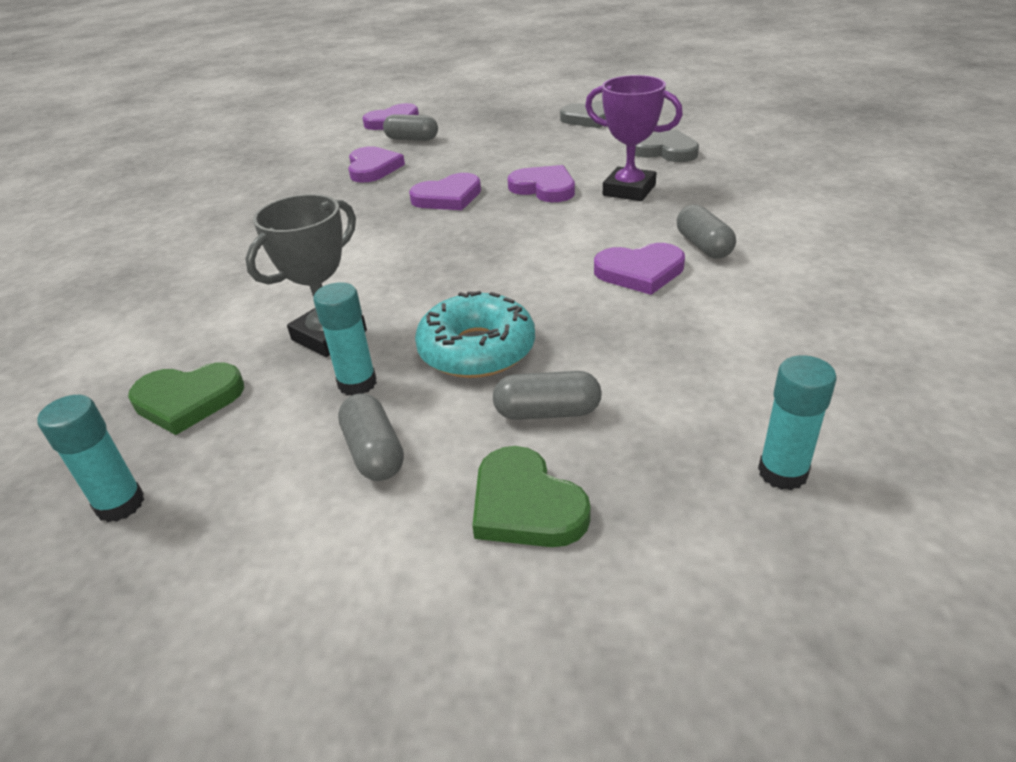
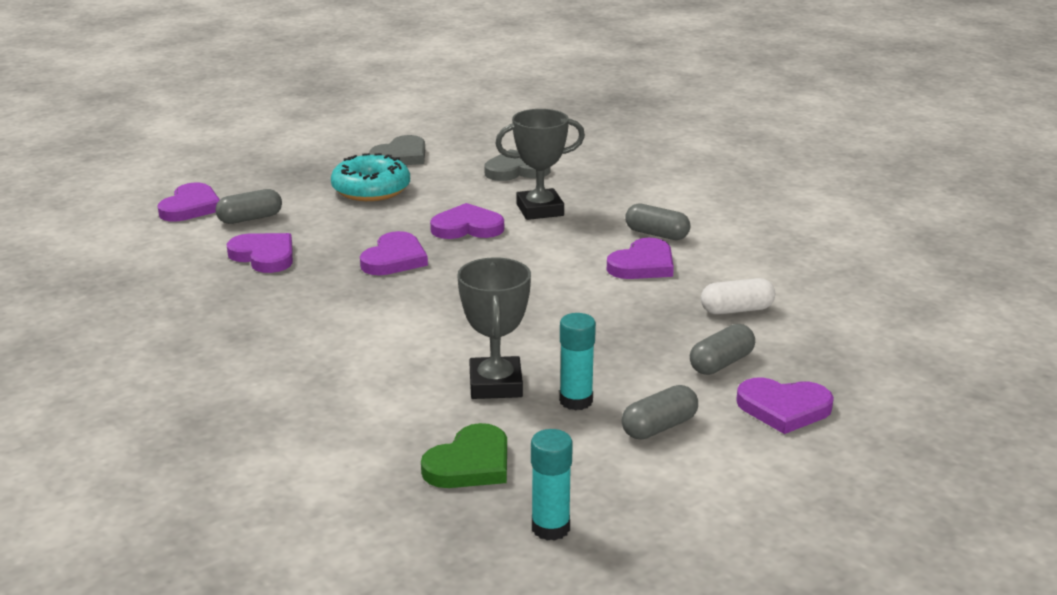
camera: 45 degrees left, 10 degrees down
grey capsule [338,393,404,481] -> grey capsule turned 60 degrees counterclockwise [621,385,698,439]
turquoise donut [415,291,535,378] -> turquoise donut moved to [331,153,410,201]
green heart [472,446,591,547] -> purple heart [736,377,834,434]
purple trophy [585,75,683,201] -> grey trophy [495,109,585,220]
turquoise glue stick [758,355,836,490] -> none
none -> white capsule [701,278,775,314]

